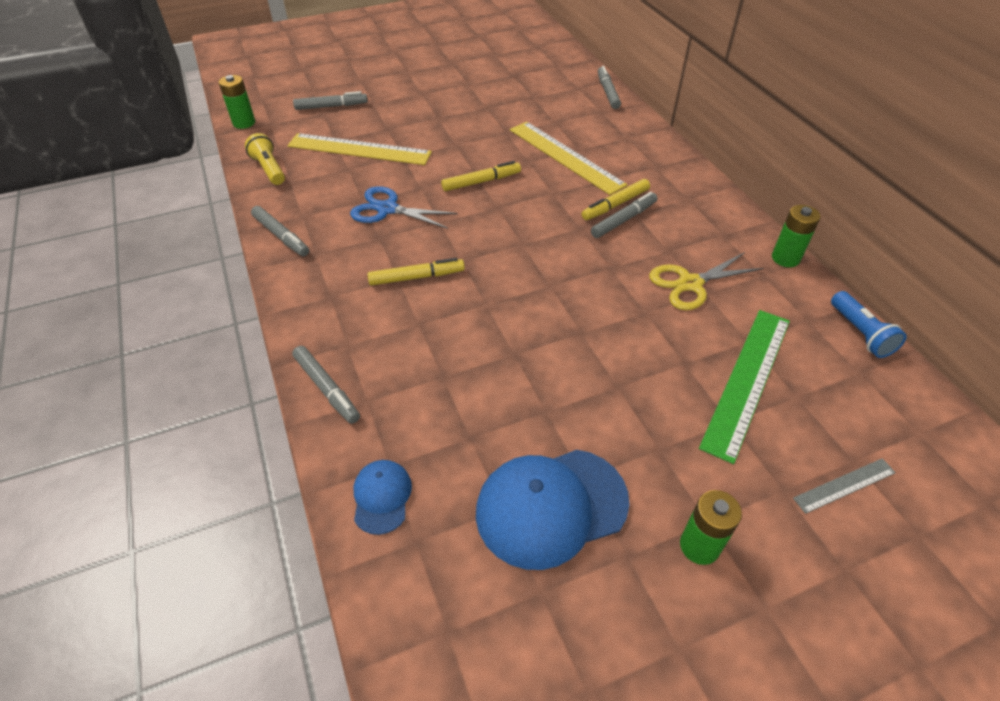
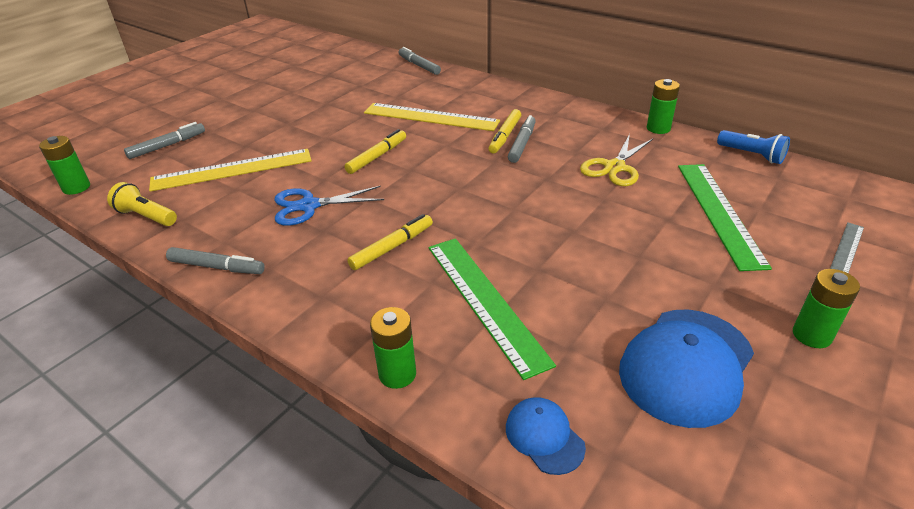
camera: 30 degrees left, 10 degrees down
grey marker [292,346,360,424] -> green battery [370,307,416,389]
none -> green ruler [428,238,556,380]

